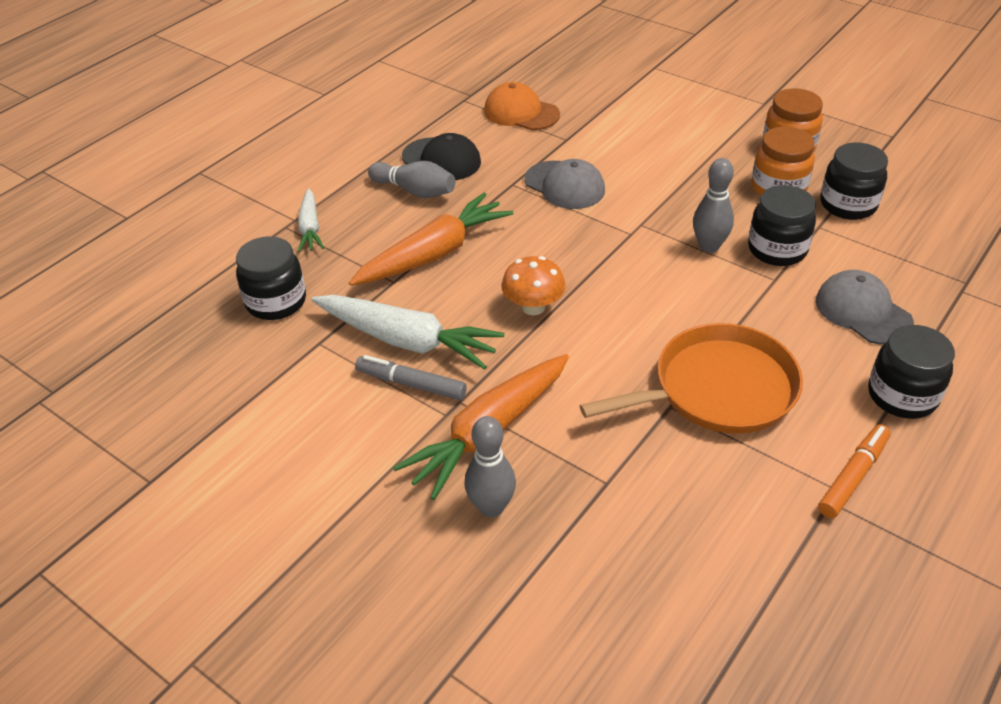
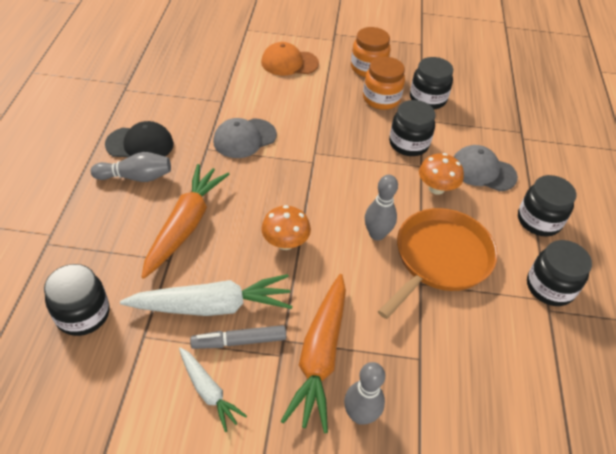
camera: 35 degrees left, 5 degrees up
white carrot [298,188,324,252] -> white carrot moved to [179,347,247,432]
orange cap [484,82,560,130] -> orange cap moved to [261,42,319,76]
grey cap [524,159,605,209] -> grey cap turned 135 degrees clockwise [213,118,277,158]
grey bowling pin [693,158,734,253] -> grey bowling pin moved to [365,175,398,241]
orange marker [818,424,891,518] -> black jar [527,240,592,306]
none -> orange mushroom [419,153,464,195]

